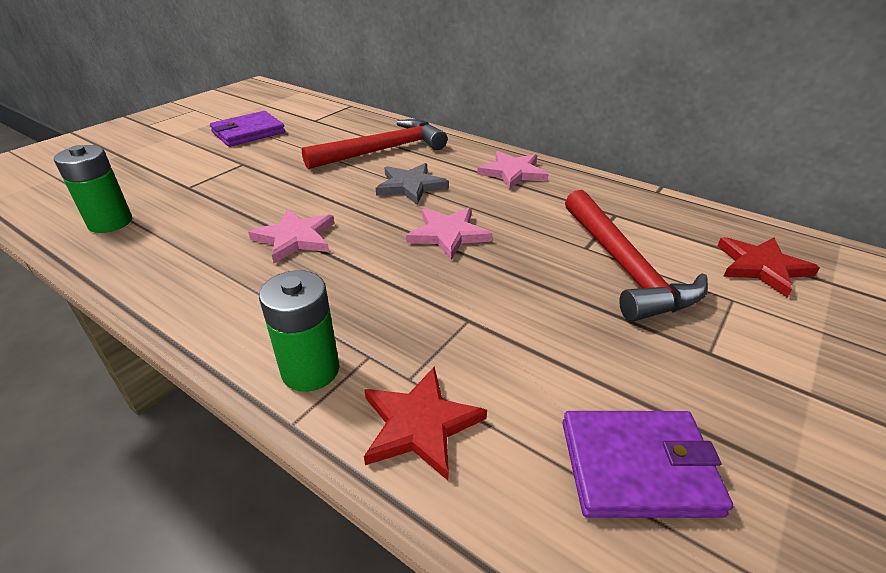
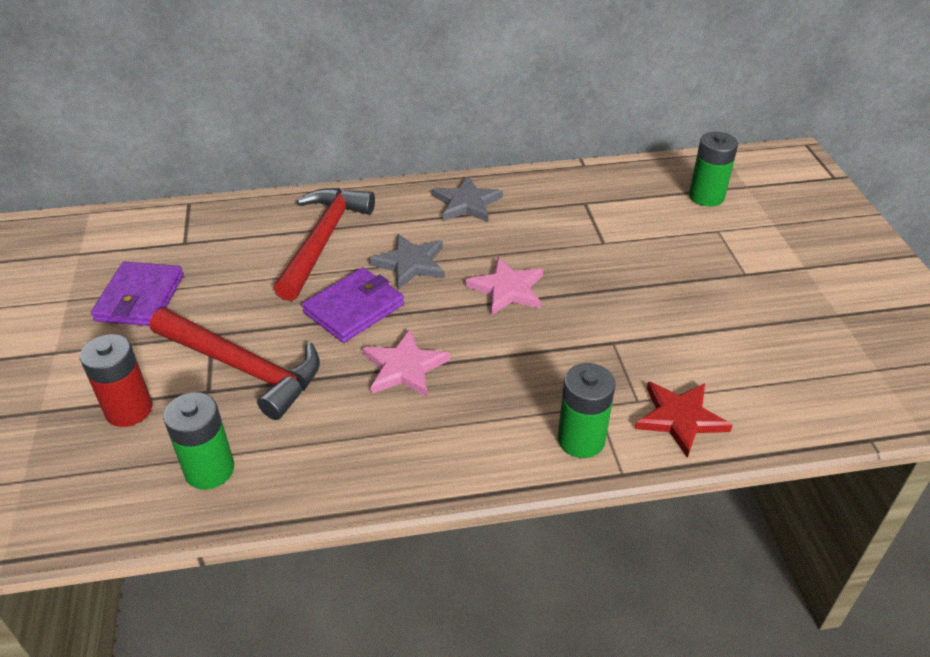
camera: 45 degrees left, 5 degrees up
pink star [477,151,549,190] -> grey star [432,176,503,222]
purple wallet [562,411,733,518] -> purple wallet moved to [302,267,404,343]
red hammer [565,190,708,322] -> red hammer moved to [150,308,320,420]
red star [717,237,820,298] -> green battery [689,131,738,207]
none -> red battery [80,334,152,427]

